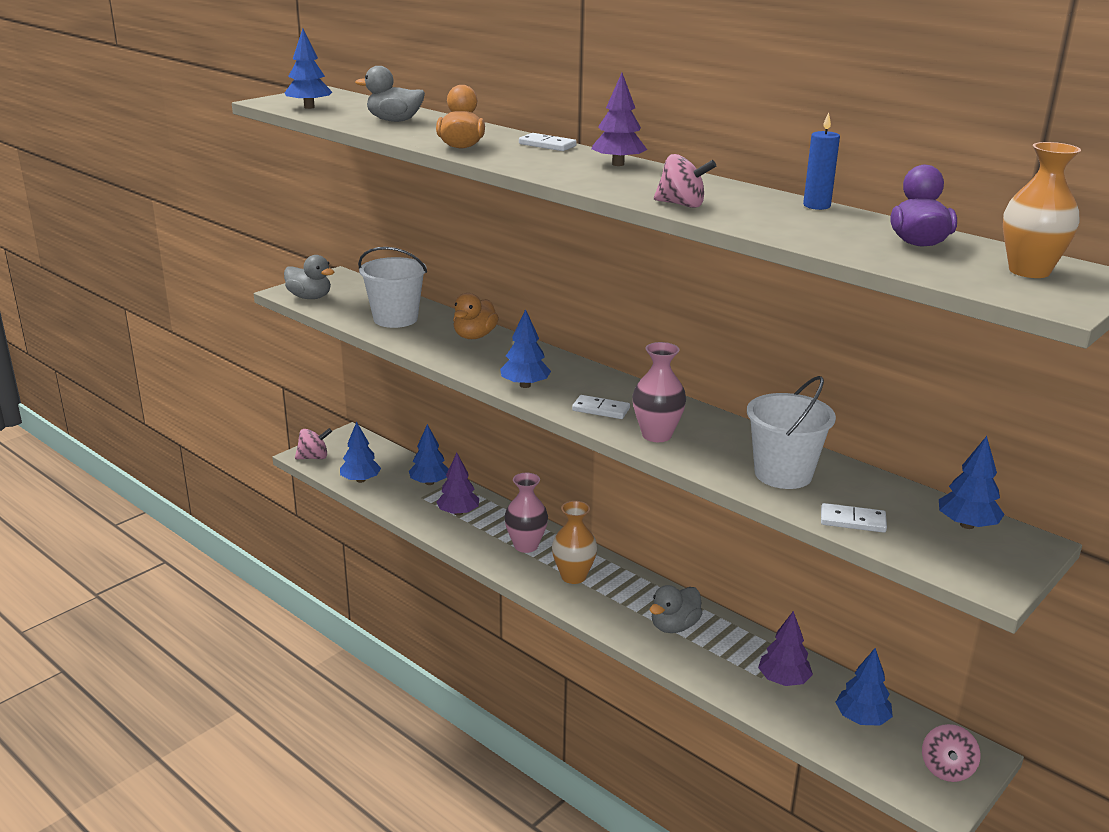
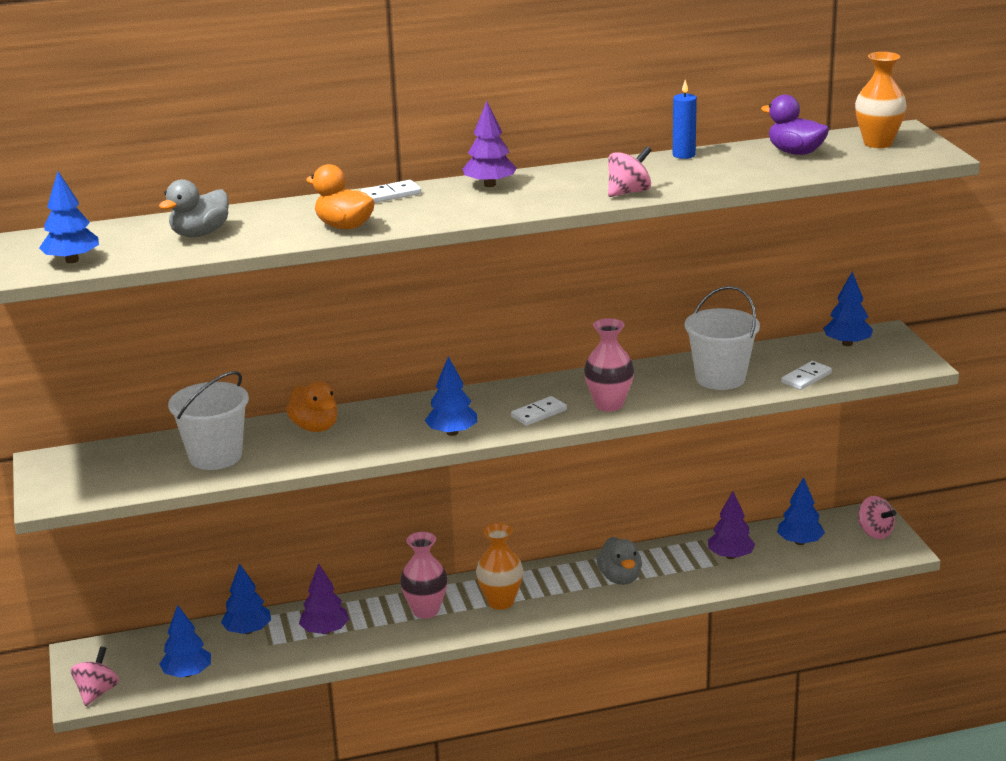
camera: 55 degrees left, 0 degrees up
grey duck [284,255,334,299] -> none

